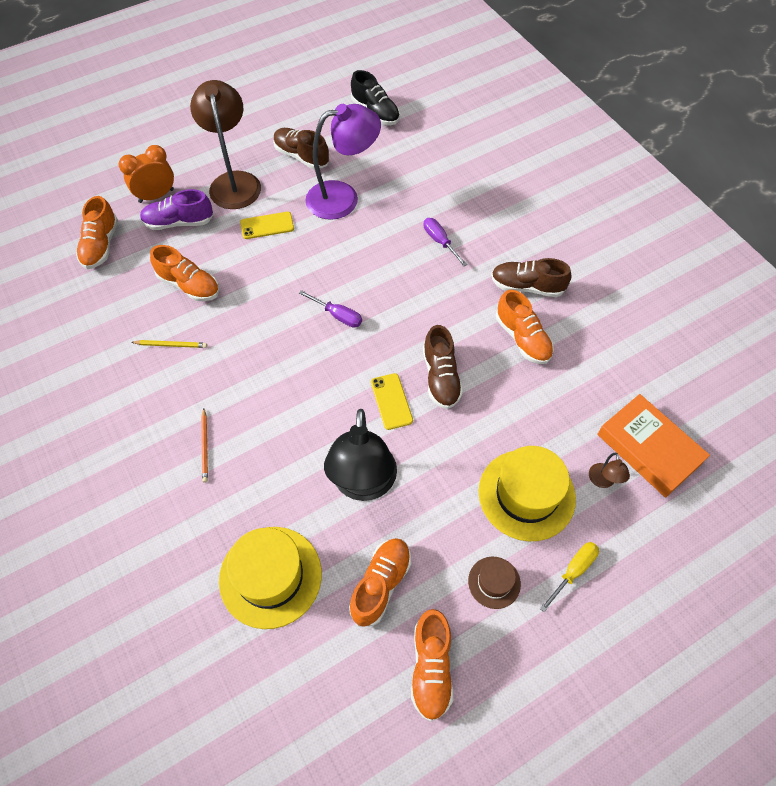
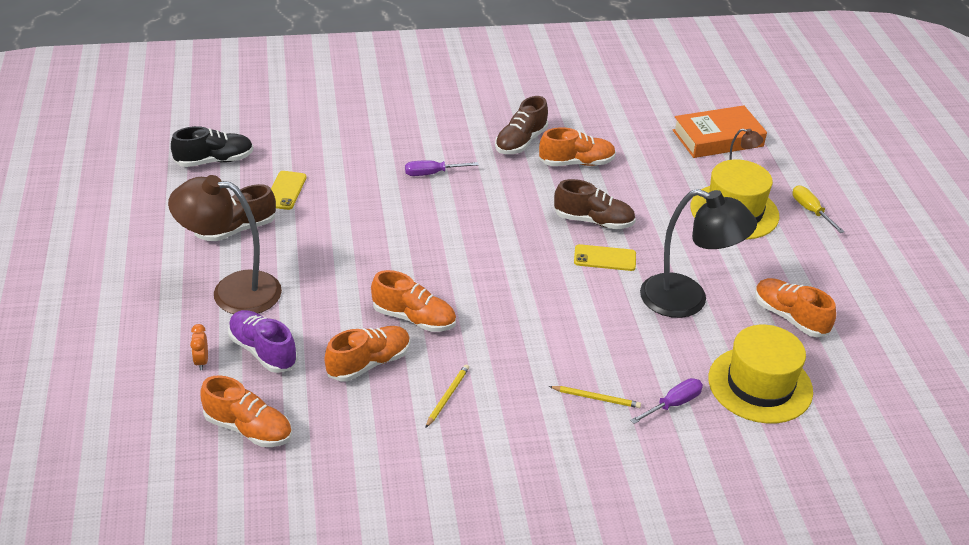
camera: 70 degrees left, 20 degrees down
orange clock [119,145,174,203] -> orange clock [190,324,208,370], size x0.53
purple shoe [140,189,214,230] -> purple shoe turned 120 degrees clockwise [228,310,298,373]
orange pencil [201,408,208,483] -> yellow pencil [549,386,641,408]
yellow phone [240,212,294,239] -> yellow phone moved to [271,171,307,210]
purple screwdriver [299,290,362,328] -> purple screwdriver moved to [630,378,703,424]
purple lamp [305,104,381,220] -> none
orange shoe [411,609,453,721] -> orange shoe moved to [371,270,456,332]
brown hat [468,557,521,609] -> none

